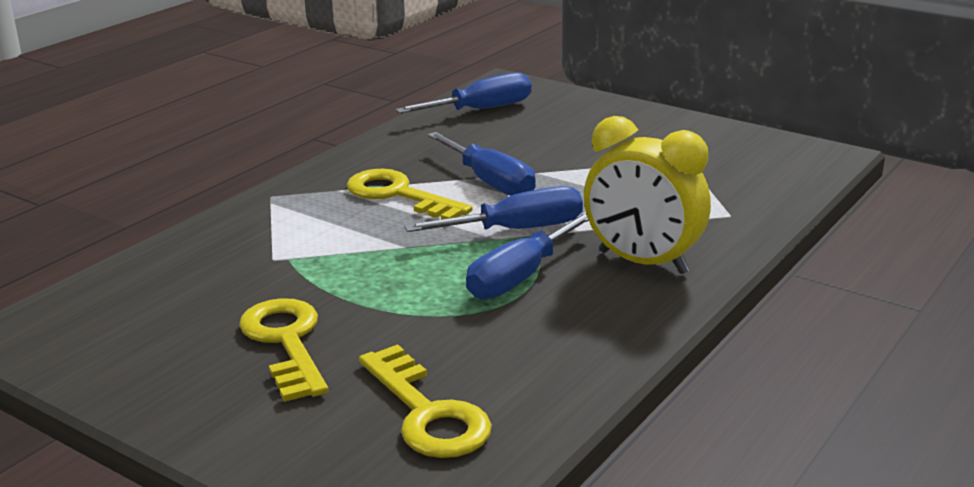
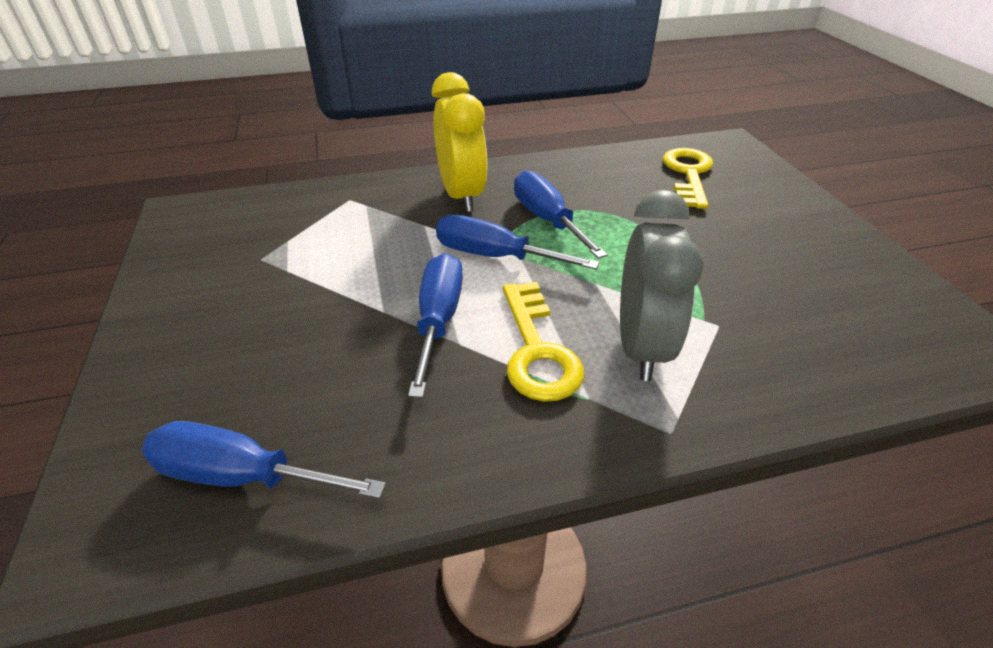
camera: 140 degrees left, 15 degrees up
yellow key [239,298,328,402] -> none
blue screwdriver [466,212,589,300] -> blue screwdriver turned 105 degrees counterclockwise [514,170,608,259]
none -> grey clock [620,190,704,381]

